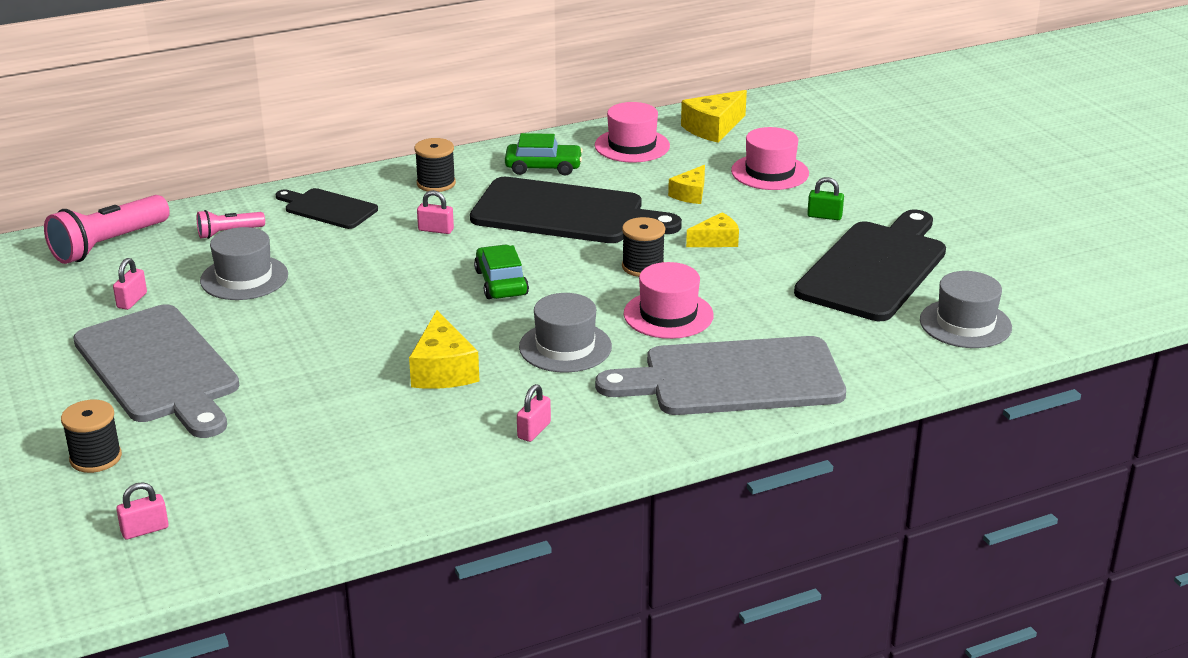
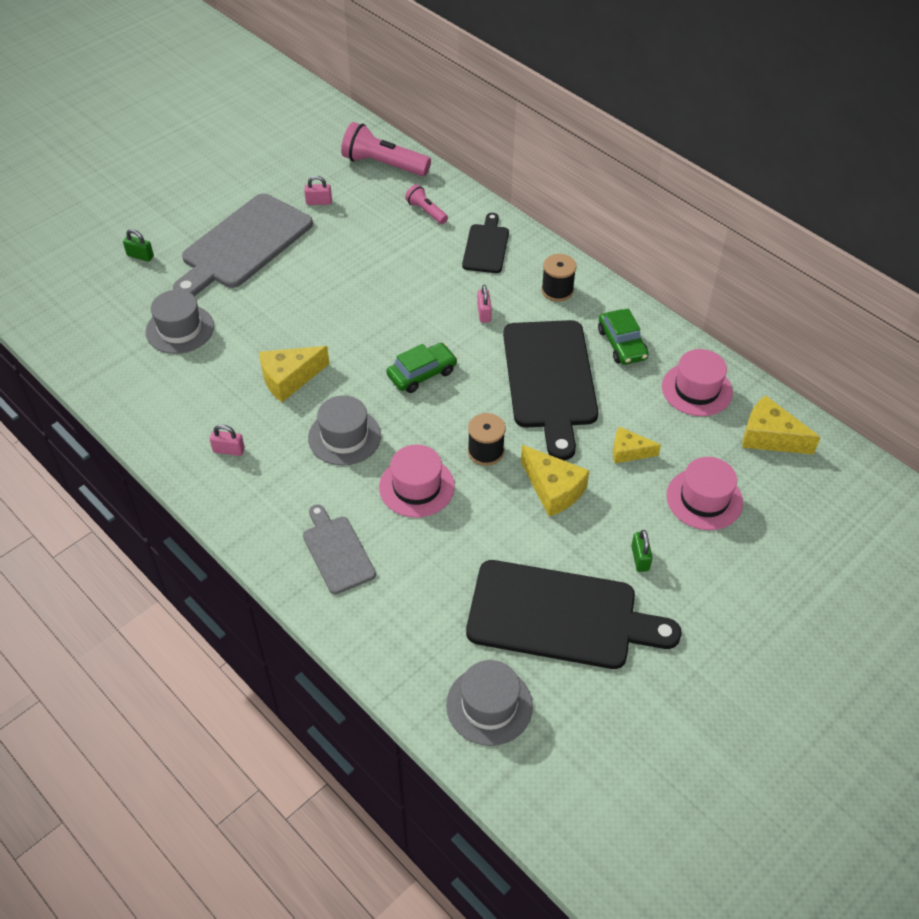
camera: 70 degrees right, 20 degrees up
black spool [61,400,122,473] -> green padlock [123,229,154,262]
pink padlock [116,482,169,539] -> none
grey hat [200,227,288,300] -> grey hat moved to [146,290,214,354]
grey cutting board [595,336,846,415] -> grey cutting board [303,504,376,594], size x0.53
yellow cheese [686,213,739,247] -> yellow cheese [521,445,590,517], size x1.56

